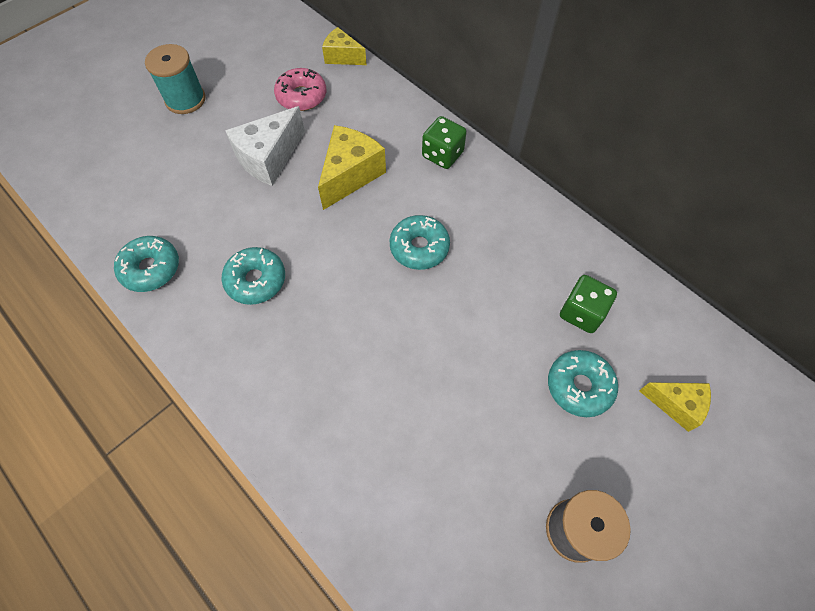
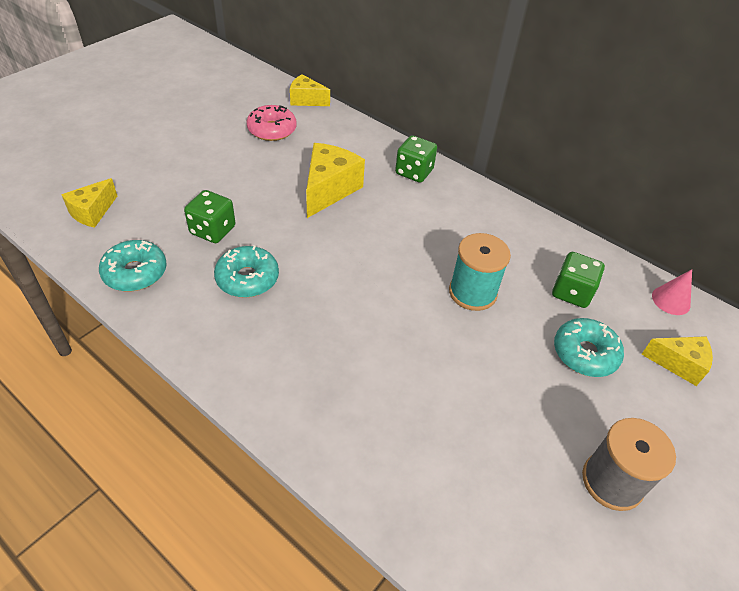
camera: 10 degrees left, 15 degrees down
turquoise spool [145,44,205,114] -> turquoise spool moved to [449,233,511,311]
white cheese [225,106,305,186] -> none
turquoise donut [390,215,450,270] -> none
none -> yellow cheese [61,178,117,228]
none -> green dice [184,190,236,243]
none -> pink cone [652,269,692,315]

